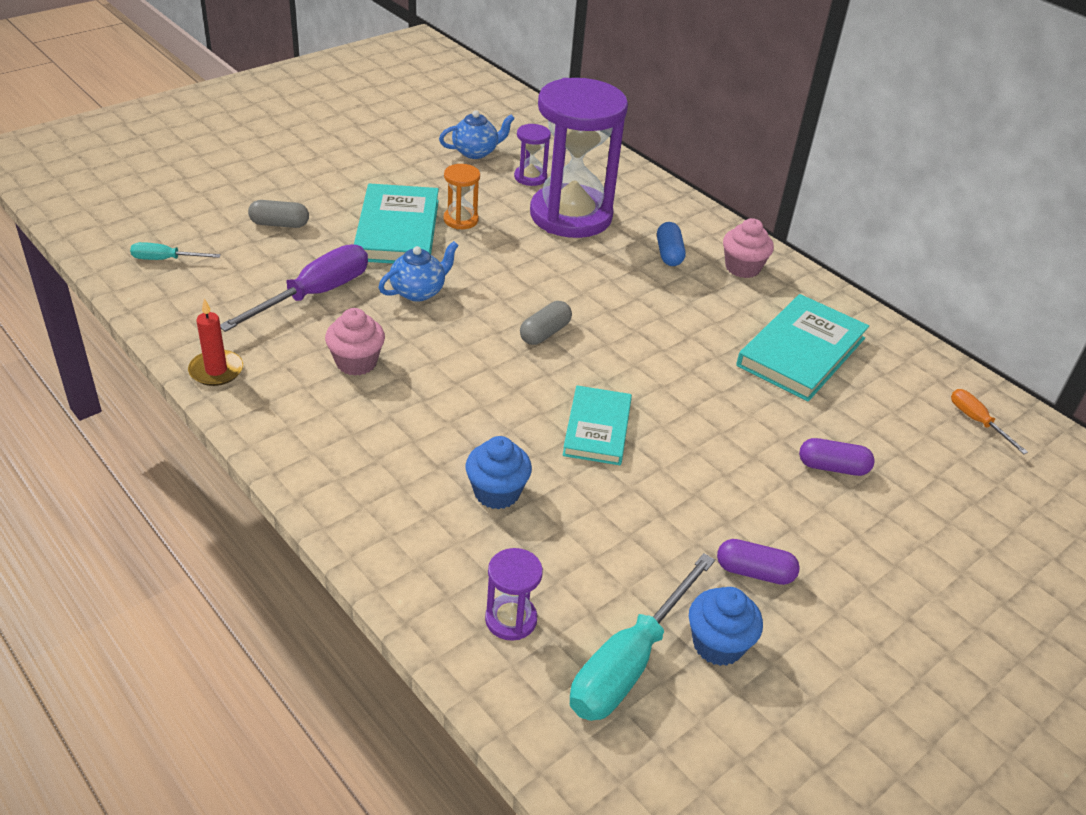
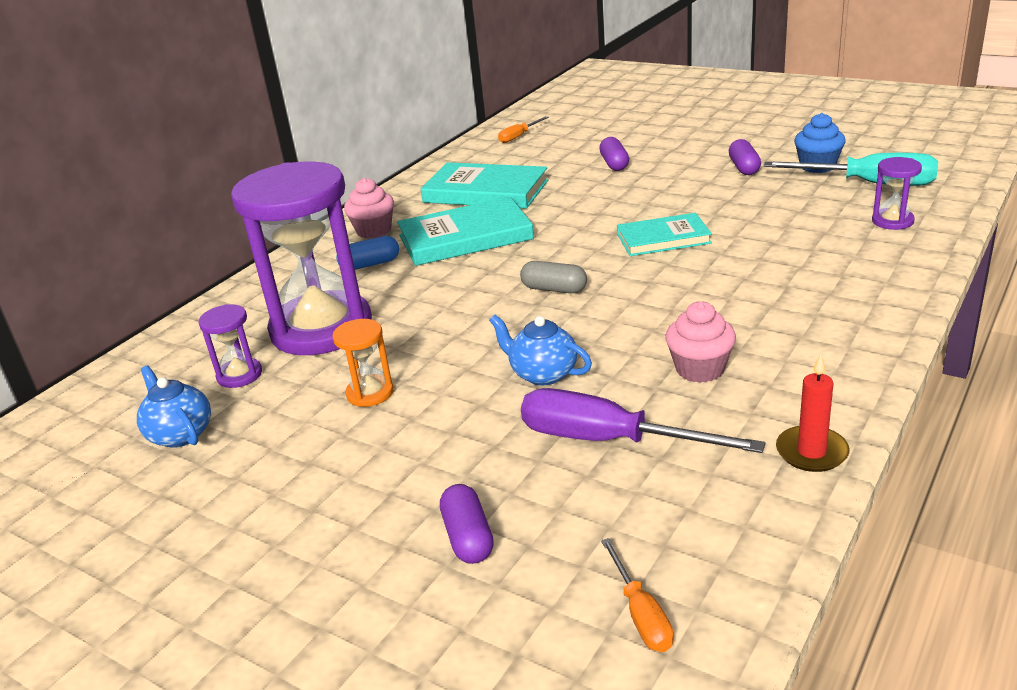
camera: 100 degrees left, 10 degrees down
turquoise screwdriver [130,242,221,260] -> orange screwdriver [601,538,674,652]
grey capsule [248,200,309,228] -> purple capsule [440,484,494,564]
turquoise book [354,183,439,264] -> turquoise book moved to [397,197,534,266]
blue cupcake [466,436,532,509] -> none

